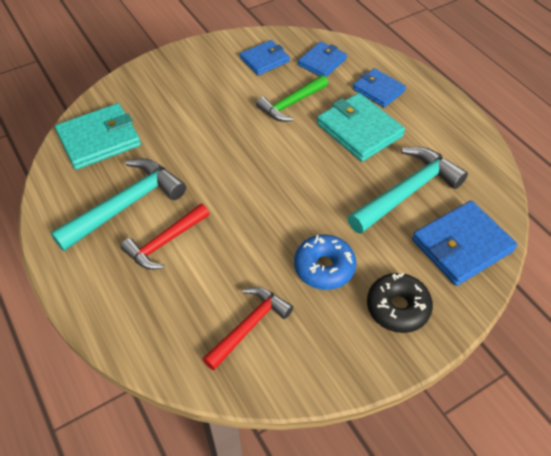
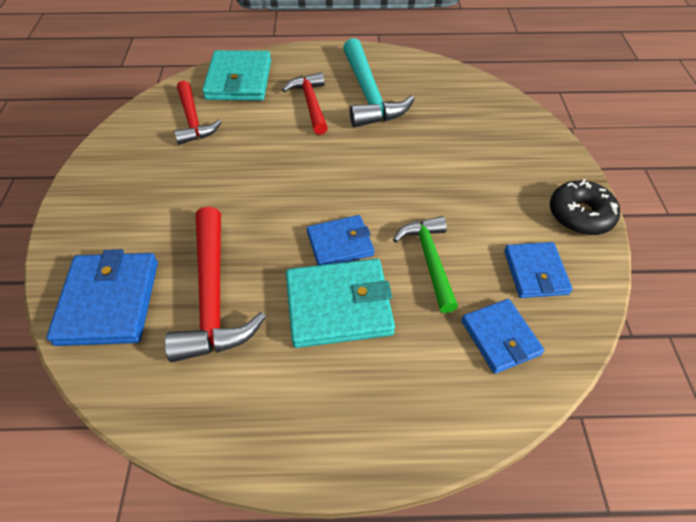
camera: 120 degrees right, 0 degrees up
turquoise wallet [55,103,141,170] -> turquoise wallet moved to [202,50,271,101]
blue donut [294,235,356,290] -> none
turquoise hammer [348,147,468,234] -> red hammer [165,207,266,362]
blue wallet [353,68,406,108] -> blue wallet moved to [307,215,375,265]
black donut [367,273,433,333] -> black donut moved to [550,179,620,235]

